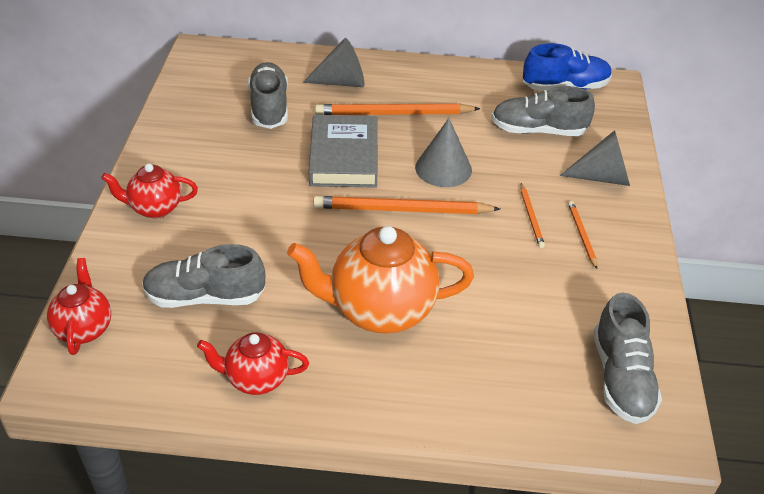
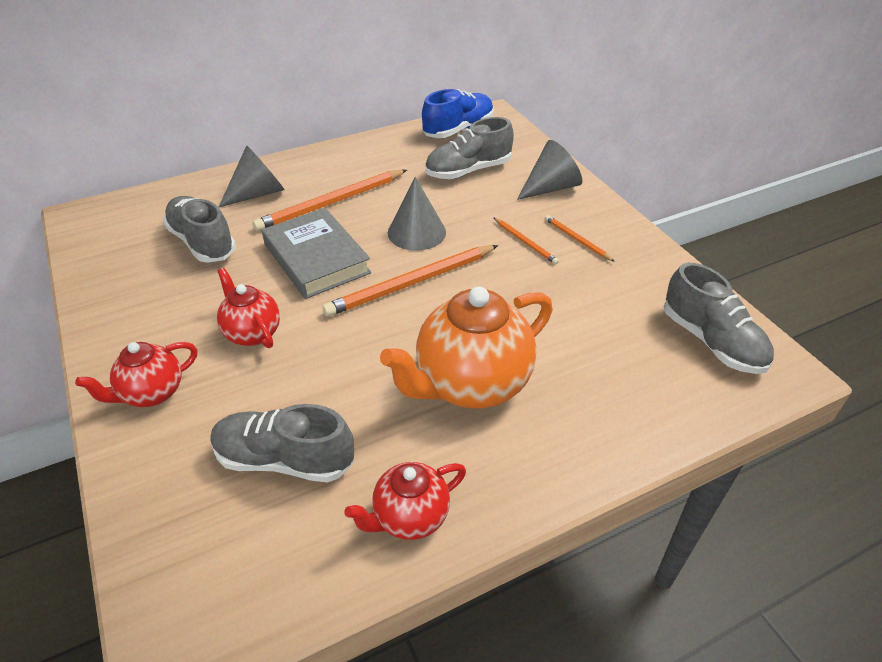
camera: 30 degrees left, 0 degrees up
red teapot [47,258,111,355] -> red teapot moved to [217,268,280,348]
grey shoe [142,244,265,308] -> grey shoe turned 45 degrees clockwise [210,404,354,482]

